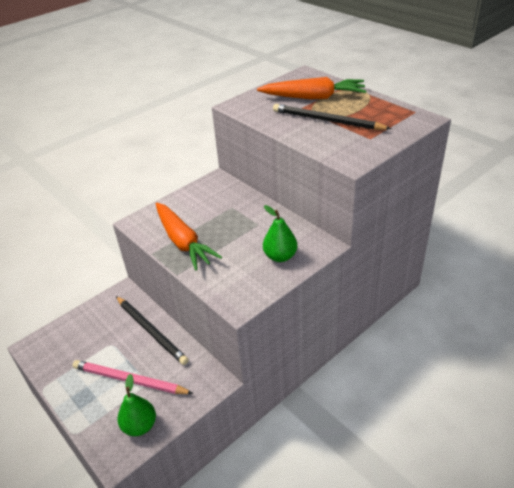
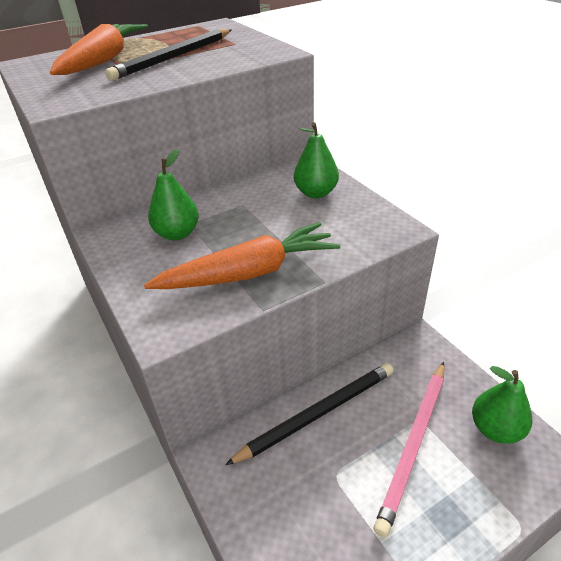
camera: 80 degrees left, 0 degrees up
none -> green pear [148,149,199,241]

